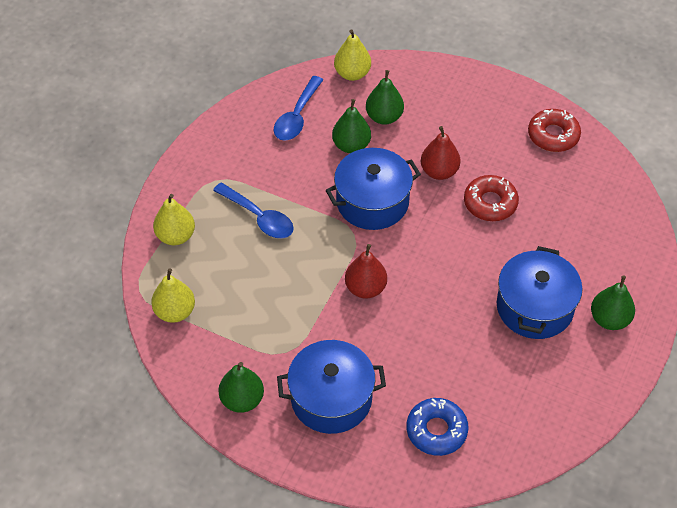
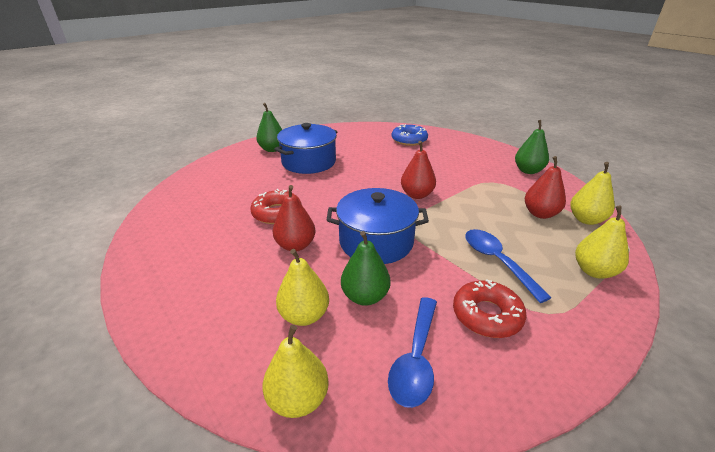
camera: 155 degrees left, 20 degrees down
blue spoon [274,76,323,141] -> blue spoon turned 150 degrees clockwise [388,297,437,408]
blue pot [277,340,386,434] -> none
green pear [366,70,404,125] -> yellow pear [276,249,329,326]
red donut [528,109,581,152] -> red donut moved to [453,279,527,338]
none -> red pear [524,156,566,219]

